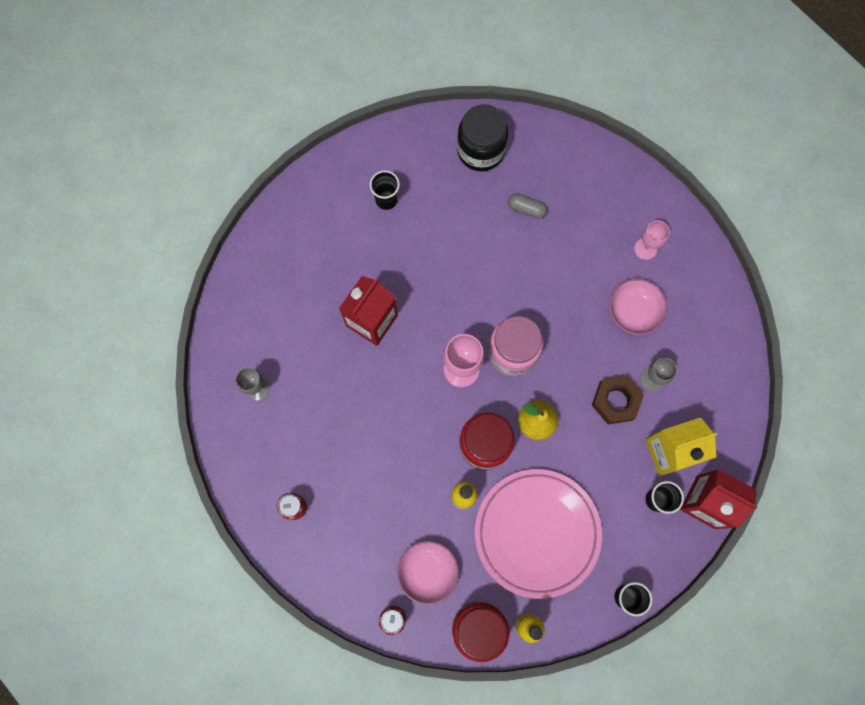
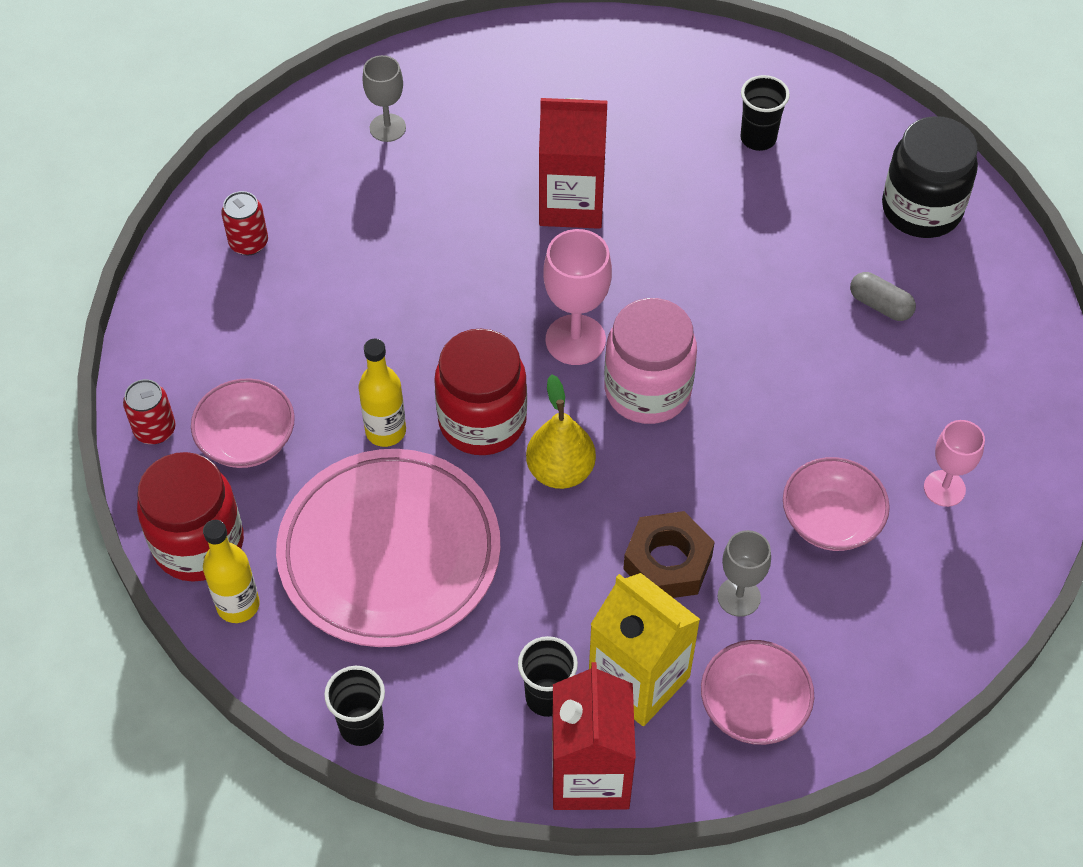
camera: 60 degrees right, 20 degrees down
grey capsule [508,193,547,219] -> grey capsule turned 45 degrees counterclockwise [850,272,916,321]
none -> pink bowl [701,640,814,745]

